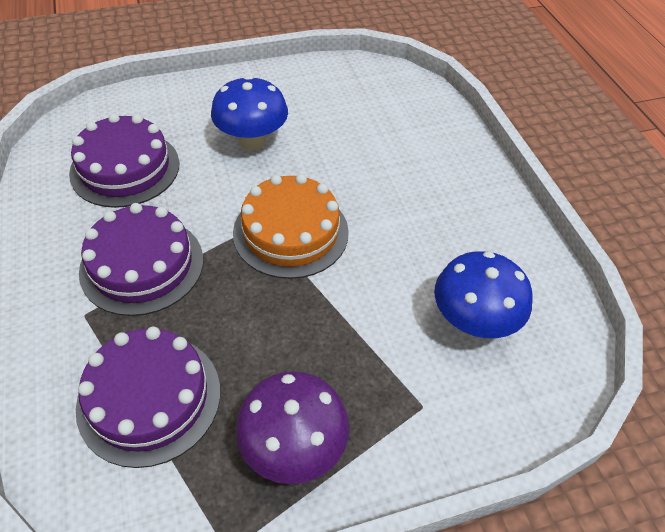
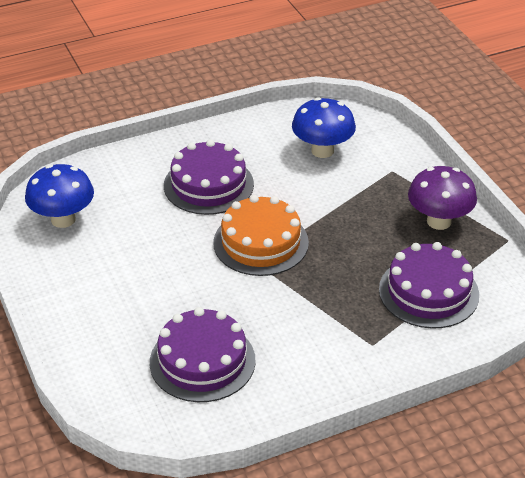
camera: 95 degrees left, 10 degrees down
purple cake [79,203,203,316] -> purple cake moved to [164,139,254,215]
blue mushroom [211,76,288,150] -> blue mushroom moved to [25,164,94,228]

